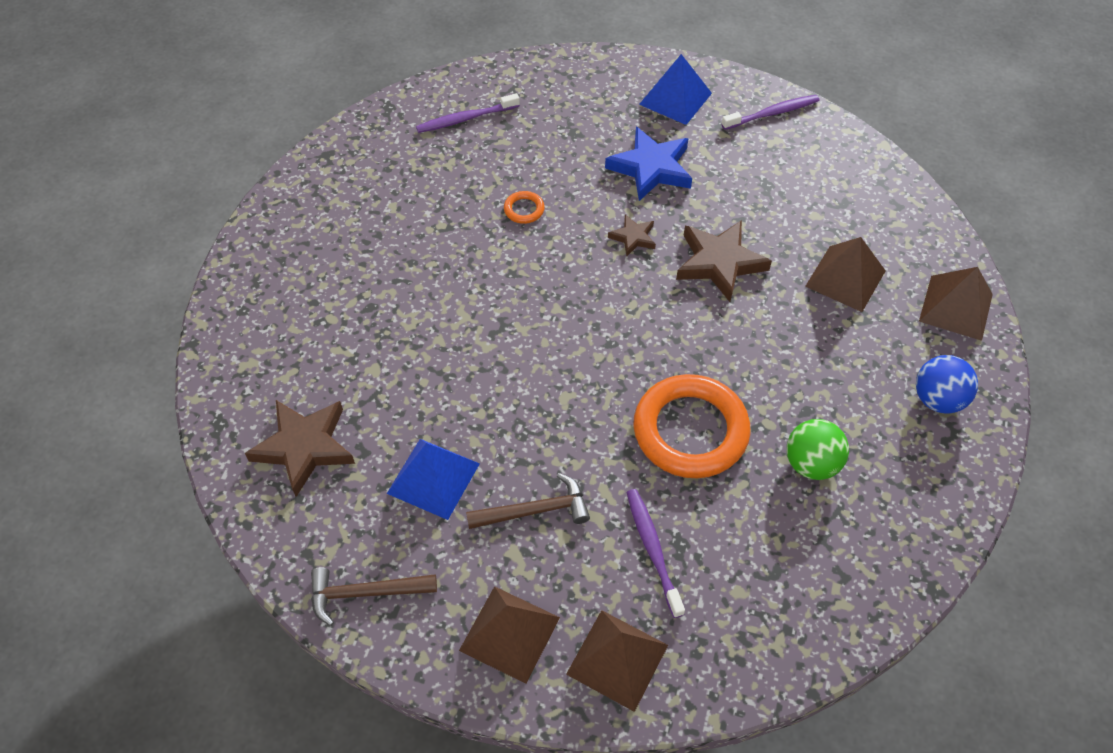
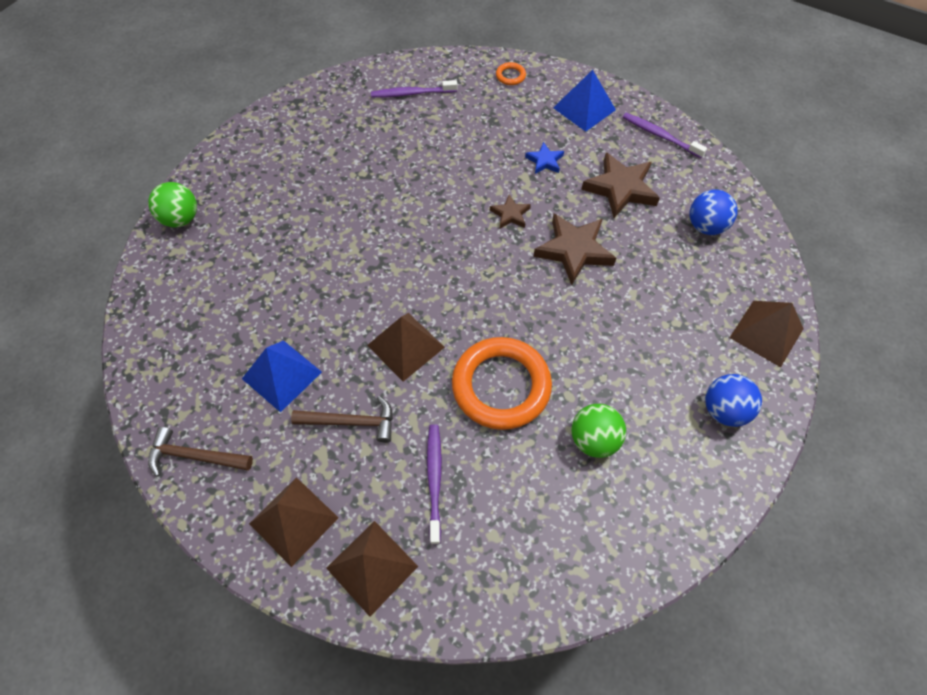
camera: 15 degrees right, 5 degrees up
brown star [245,400,355,497] -> brown star moved to [581,152,660,218]
orange ring [504,191,545,224] -> orange ring moved to [496,62,526,85]
blue star [605,127,692,201] -> blue star [525,142,564,174], size x0.53
purple toothbrush [721,95,819,130] -> purple toothbrush turned 135 degrees counterclockwise [623,113,707,158]
brown pyramid [805,237,886,312] -> brown pyramid moved to [367,313,445,382]
none -> green ball [148,182,197,227]
none -> blue ball [689,190,738,235]

